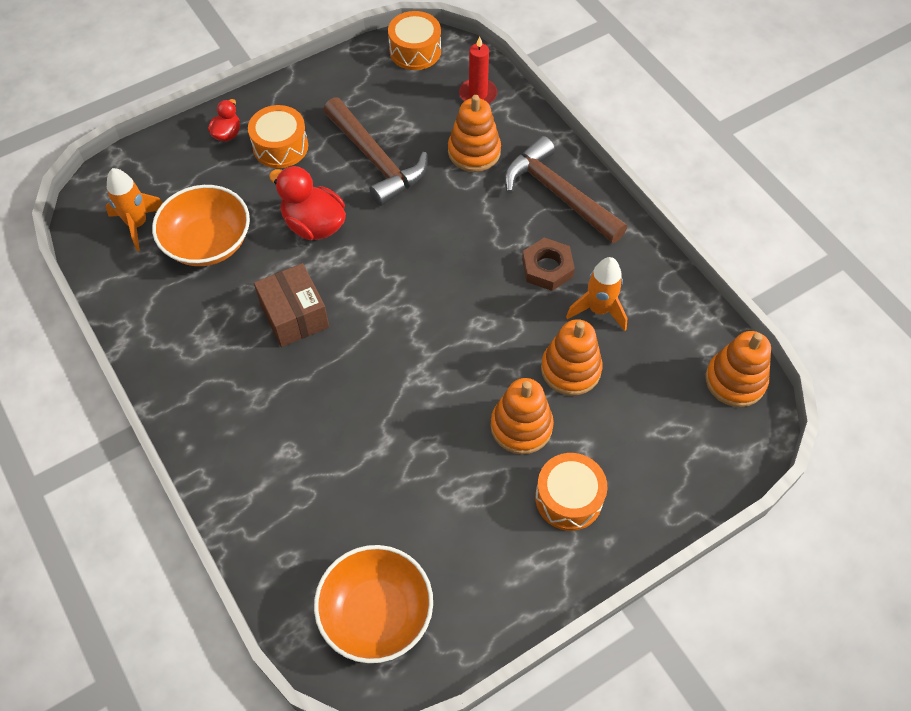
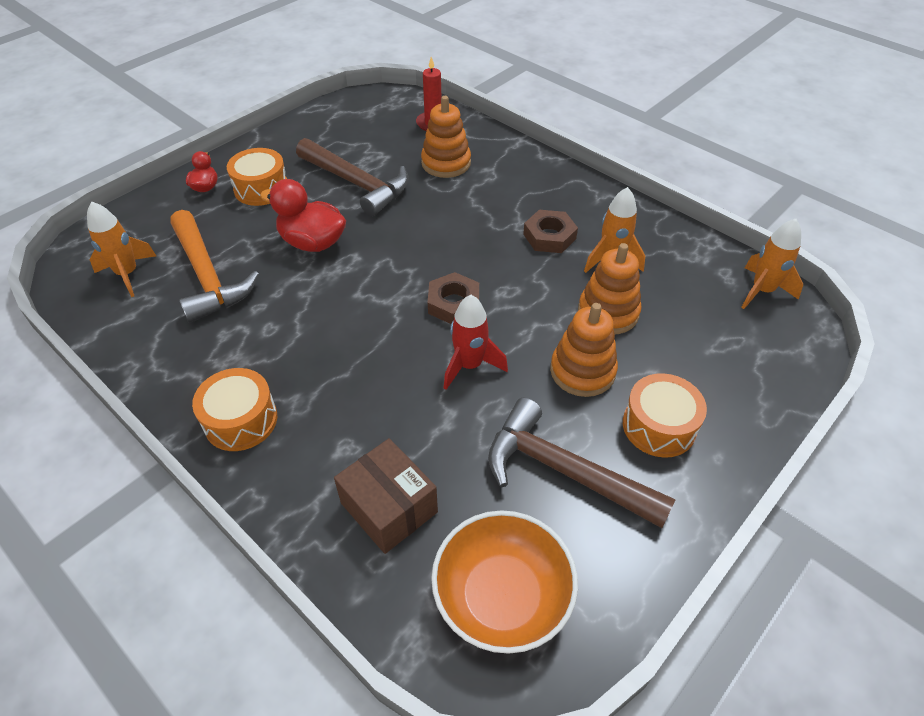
camera: 15 degrees left, 10 degrees down
orange bowl [152,185,250,266] -> orange hammer [170,210,259,323]
brown box [254,263,329,347] -> brown box moved to [334,438,438,554]
orange drum [388,11,441,70] -> orange drum moved to [192,368,277,451]
brown hammer [504,136,627,243] -> brown hammer moved to [488,398,676,528]
orange stacking toy [705,331,771,407] -> orange rocket [741,219,803,309]
none -> brown nut [428,272,479,324]
none -> red rocket [444,295,508,390]

